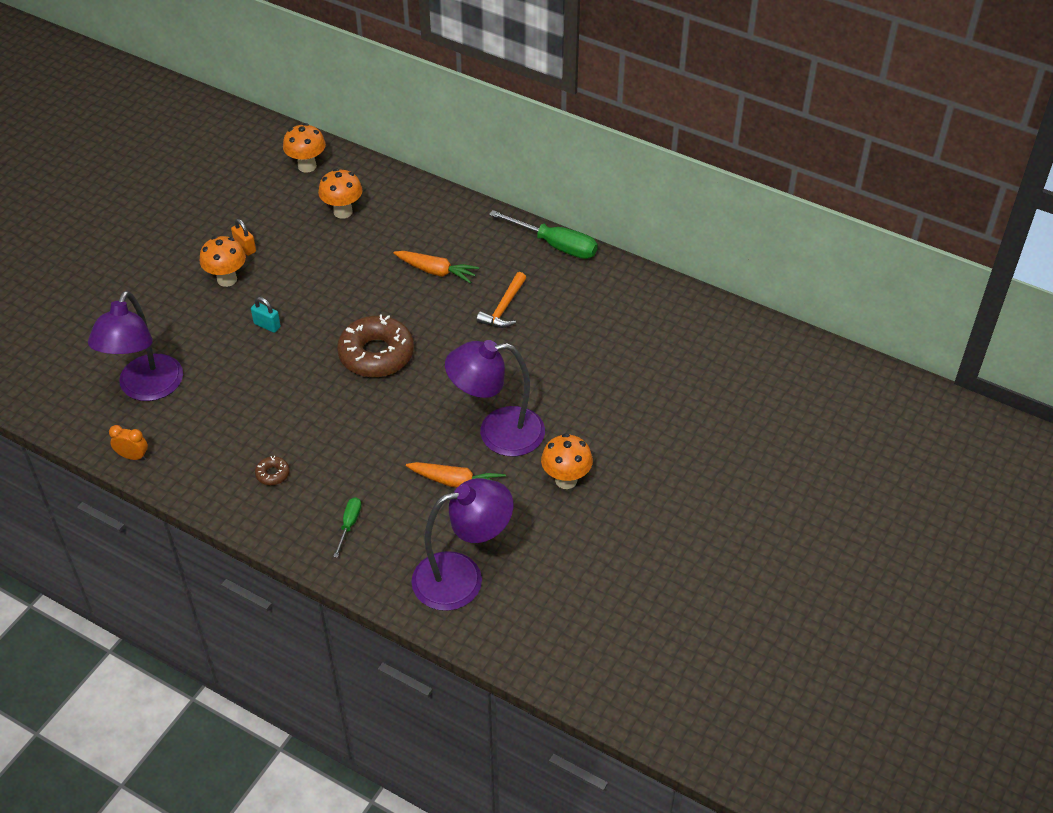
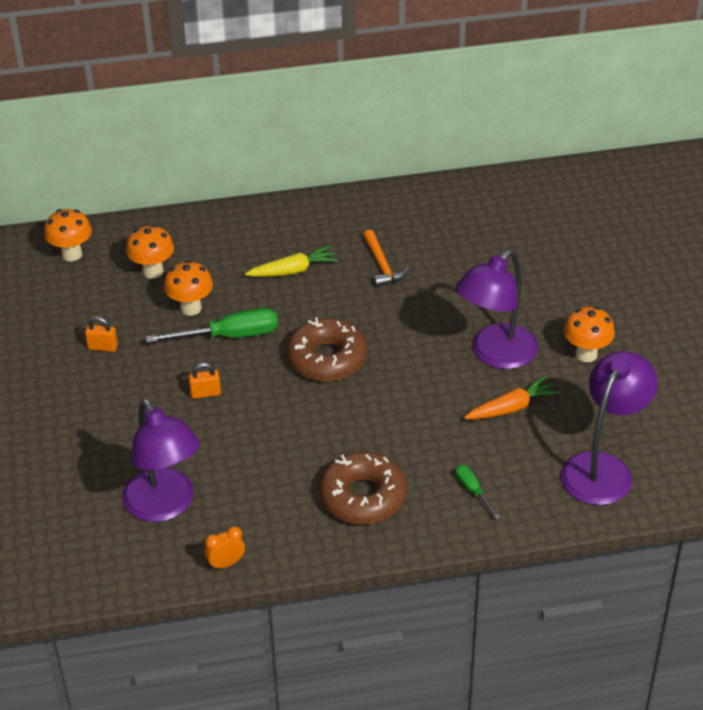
camera: 40 degrees left, 5 degrees down
orange mushroom [200,236,246,287] -> orange mushroom moved to [164,260,213,316]
turquoise padlock [251,297,281,333] -> orange padlock [188,363,221,399]
brown donut [255,456,290,485] -> brown donut [319,452,407,525], size x2.38
orange carrot [393,251,479,284] -> yellow carrot [245,245,338,277]
green screwdriver [489,210,598,259] -> green screwdriver moved to [146,308,278,343]

